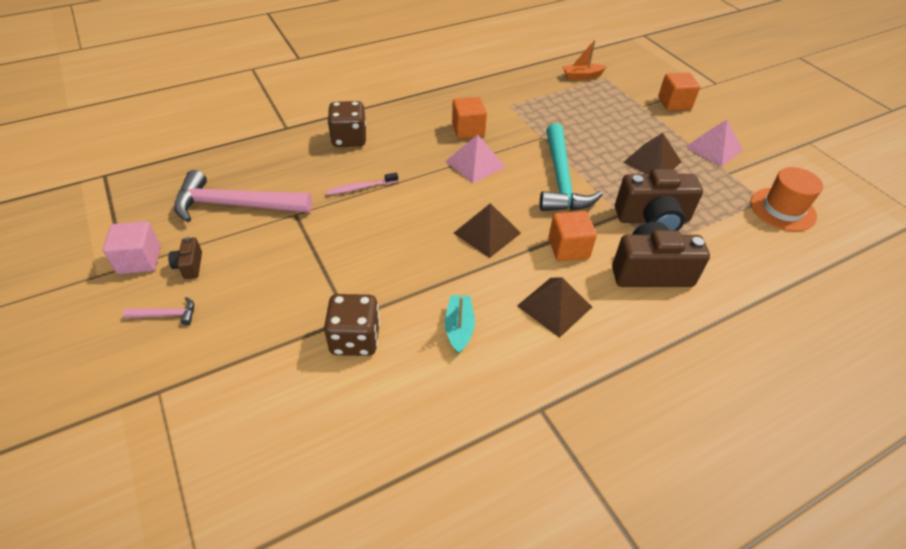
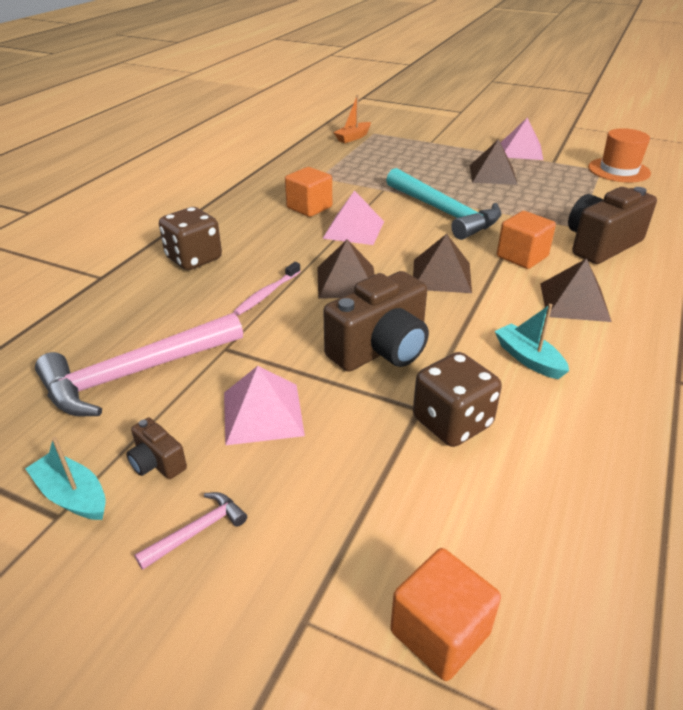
camera: 35 degrees left, 10 degrees down
pink cube [103,221,161,274] -> turquoise boat [25,437,106,520]
brown camera [615,169,703,230] -> brown camera moved to [324,271,429,372]
orange cube [658,72,700,111] -> orange cube moved to [390,548,501,681]
none -> pink pyramid [224,366,305,445]
none -> brown pyramid [317,239,375,299]

